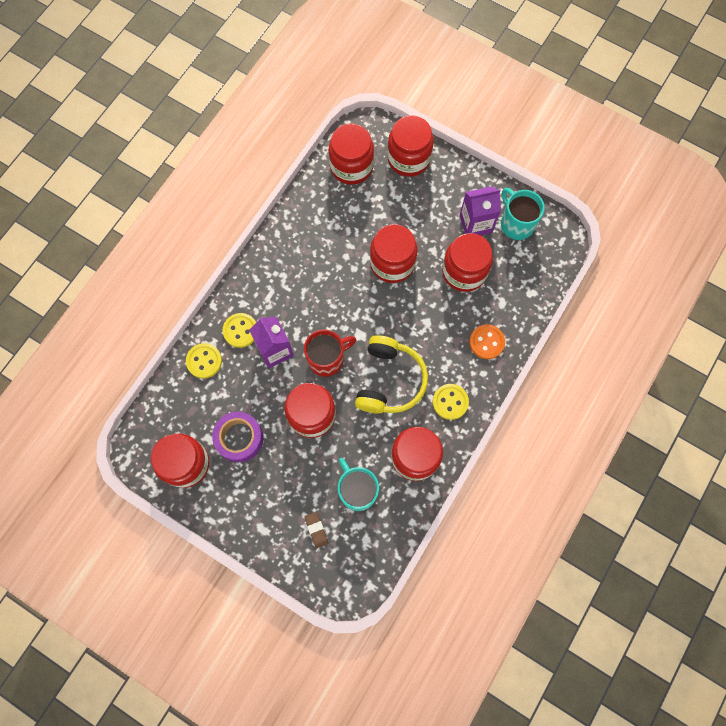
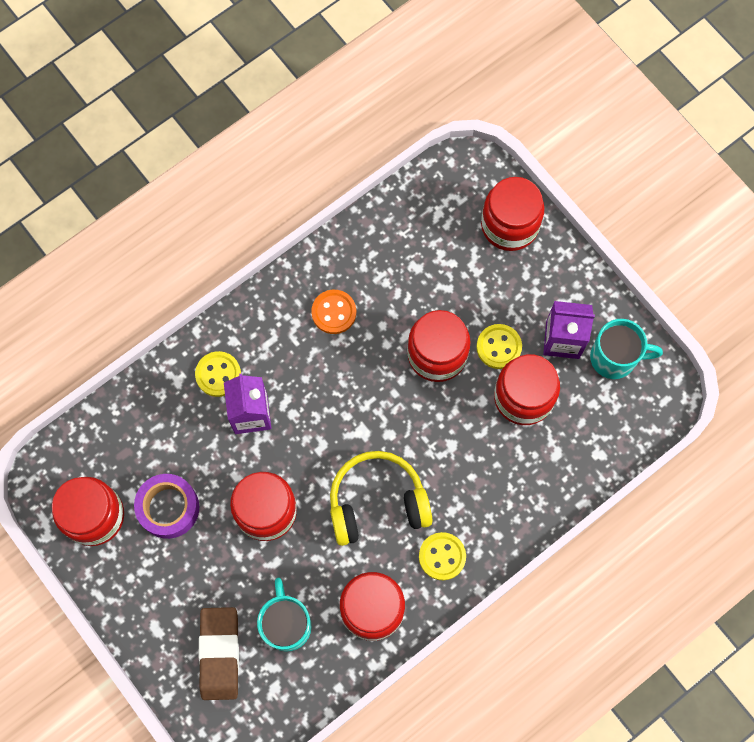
camera: 20 degrees right, 0 degrees up
yellow button [186,343,222,378] -> yellow button moved to [476,324,522,369]
red mug [304,329,357,377] -> none
brown eraser [304,512,328,548] -> brown eraser [199,607,239,700], size x2.06
red jar [329,123,374,185] -> none
yellow headphones [355,335,428,414] -> yellow headphones turned 135 degrees counterclockwise [330,451,432,546]
orange button [469,324,505,359] -> orange button moved to [311,290,356,334]
turquoise mug [501,188,545,240] -> turquoise mug turned 105 degrees clockwise [590,319,663,379]

